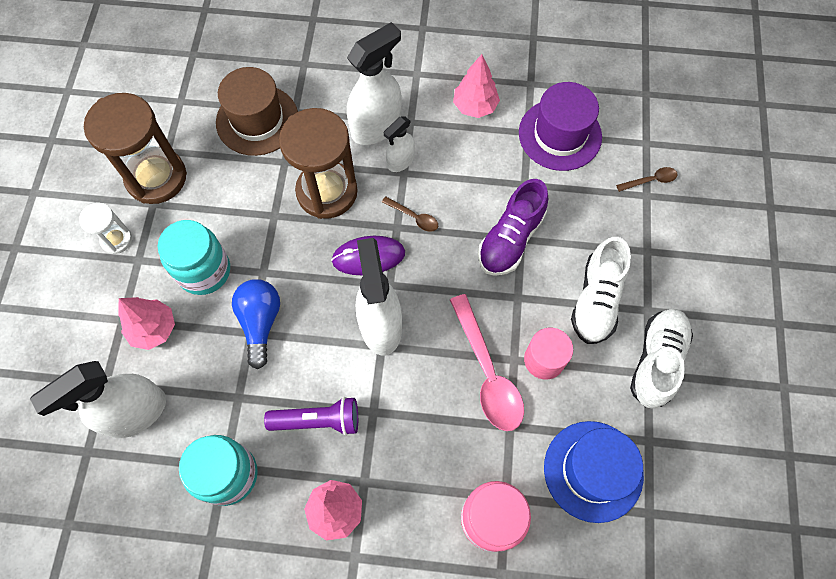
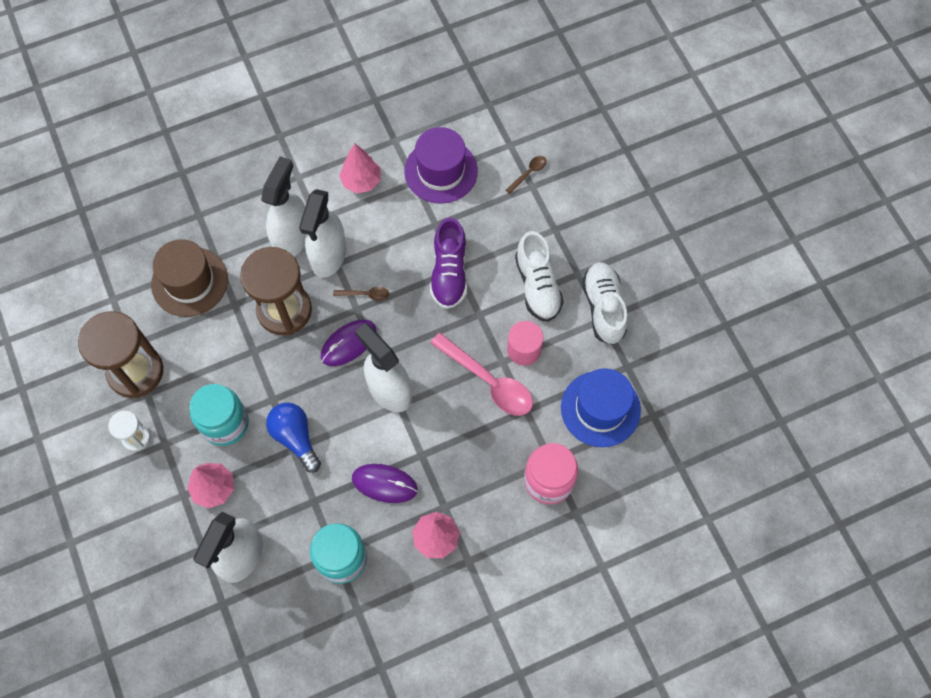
camera: 30 degrees left, 0 degrees up
purple flashlight [264,397,358,436] -> purple mouse [352,464,418,503]
white spray bottle [384,117,415,172] -> white spray bottle [299,189,346,278], size x1.82

